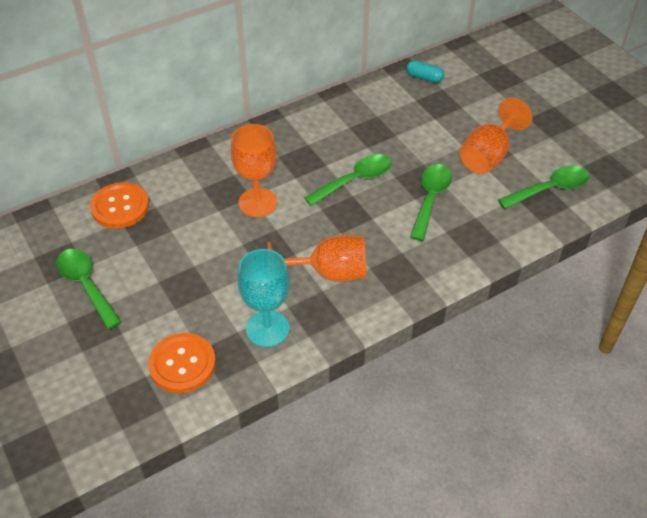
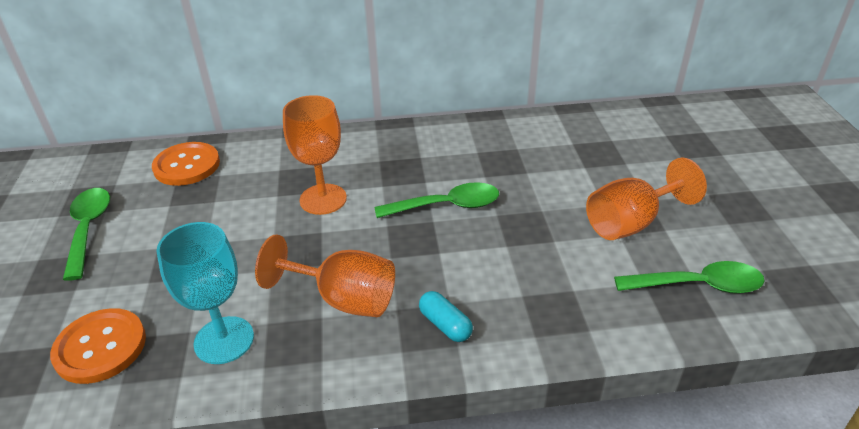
camera: 25 degrees right, 10 degrees down
turquoise capsule [406,60,444,83] -> turquoise capsule moved to [419,291,473,342]
green spoon [410,164,452,241] -> none

